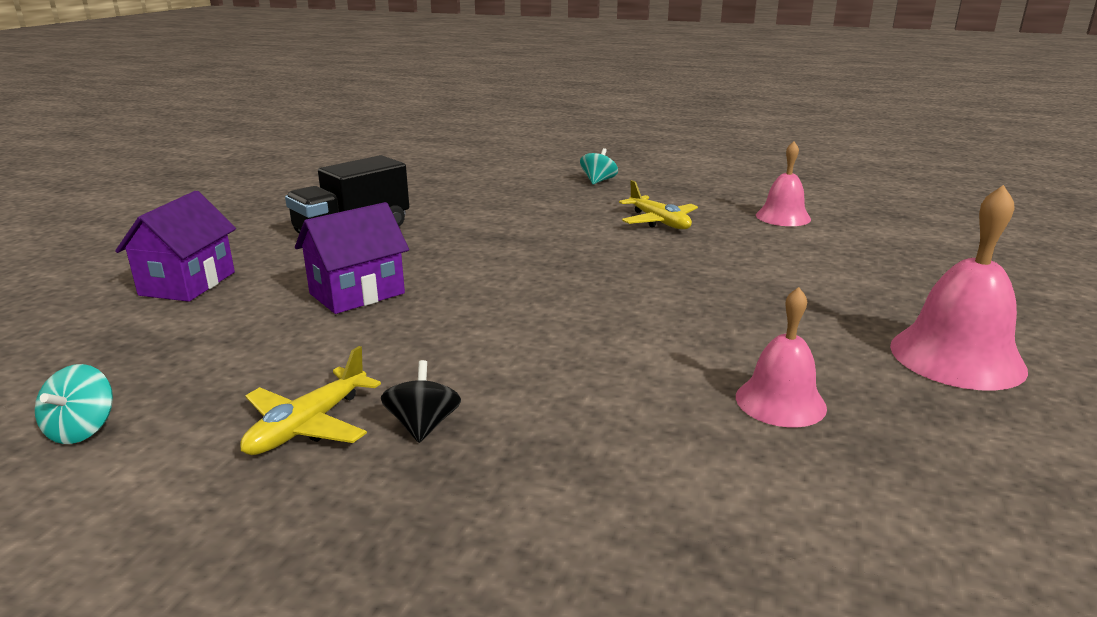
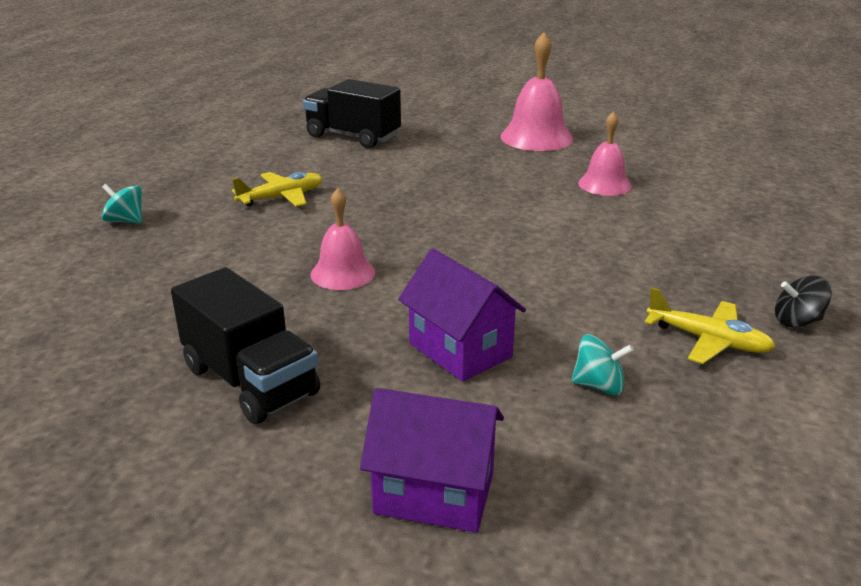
camera: 90 degrees left, 5 degrees up
turquoise spinning top [35,364,113,444] -> turquoise spinning top moved to [571,334,634,395]
black spinning top [381,360,461,443] -> black spinning top moved to [775,276,832,328]
pink bell [756,141,811,226] -> pink bell moved to [310,188,375,290]
none -> black truck [303,79,401,148]

